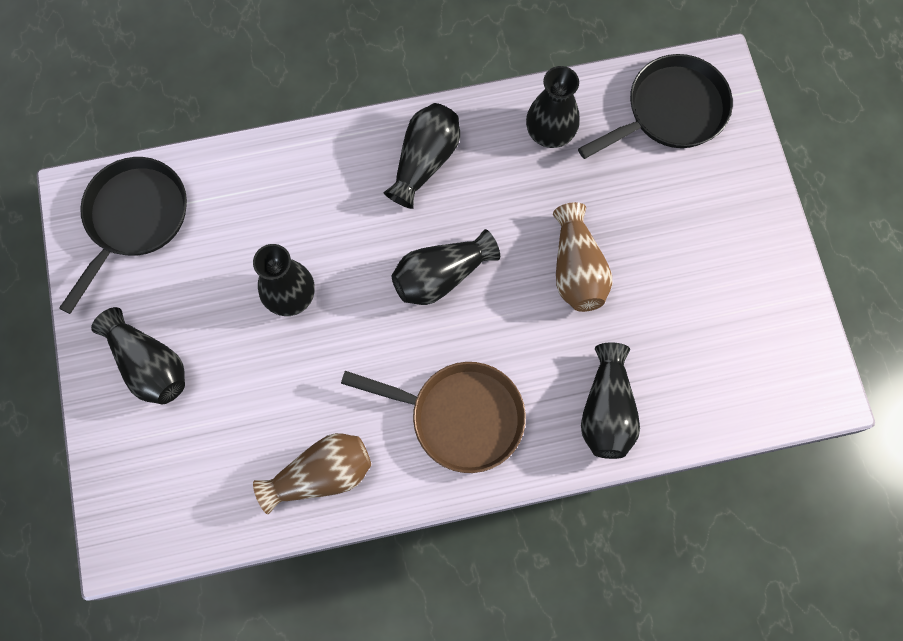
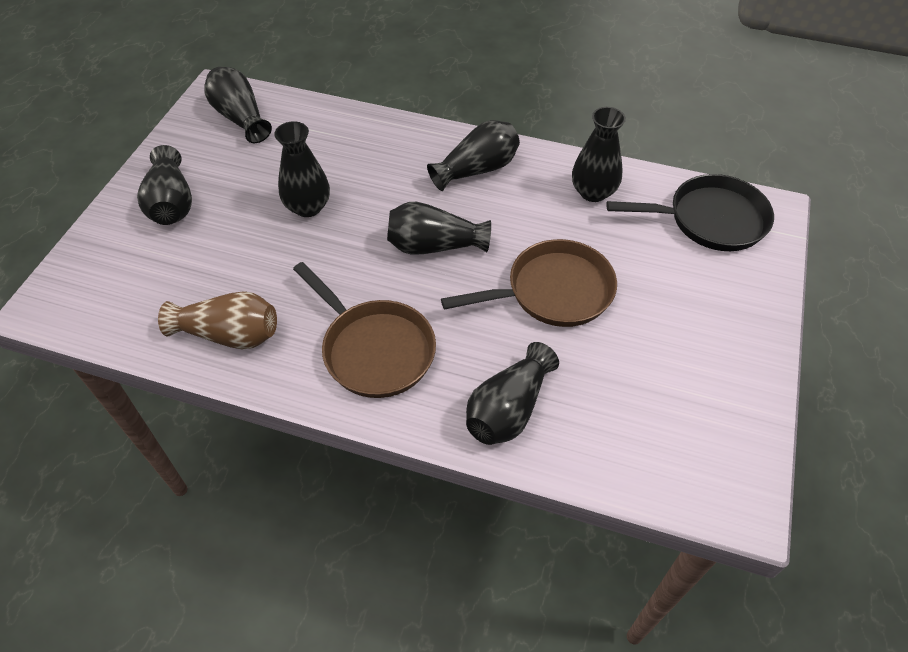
camera: 30 degrees right, 20 degrees down
black pan [59,157,187,314] -> black vase [204,67,272,143]
brown vase [553,202,613,312] -> brown pan [441,239,617,327]

